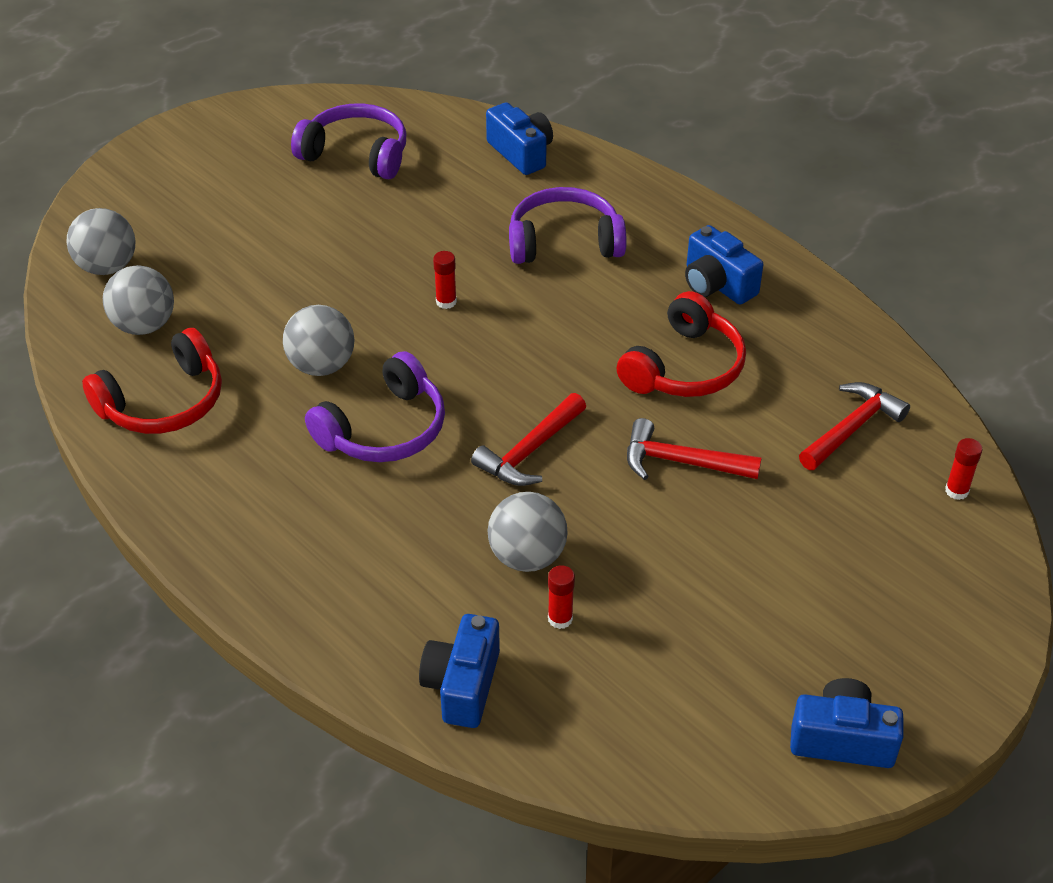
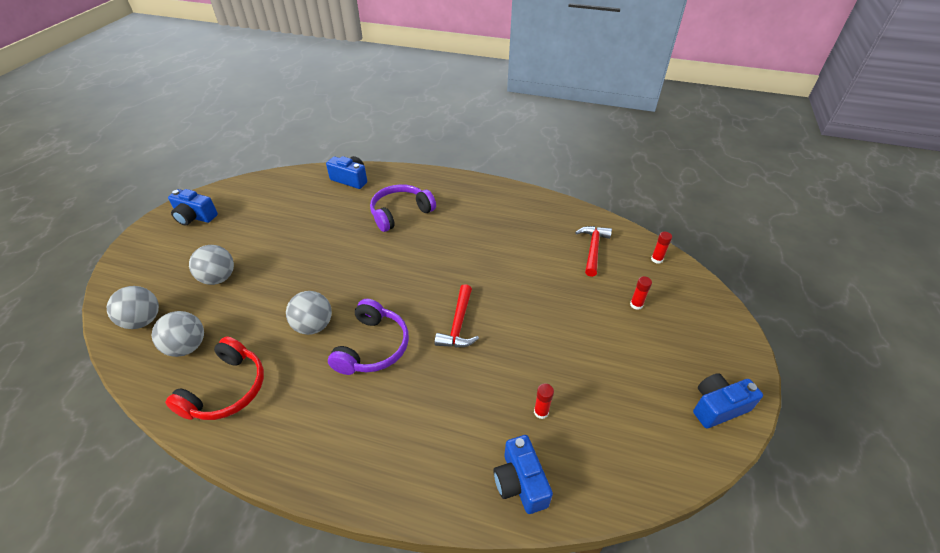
camera: 30 degrees left, 0 degrees up
purple headphones [291,103,406,179] -> none
red glue stick [433,251,457,309] -> red glue stick moved to [630,276,652,310]
grey ball [488,492,568,572] -> grey ball moved to [189,245,234,285]
red headphones [616,291,746,397] -> none
red hammer [627,418,762,480] -> none
blue camera [685,225,764,305] -> blue camera moved to [168,189,218,226]

